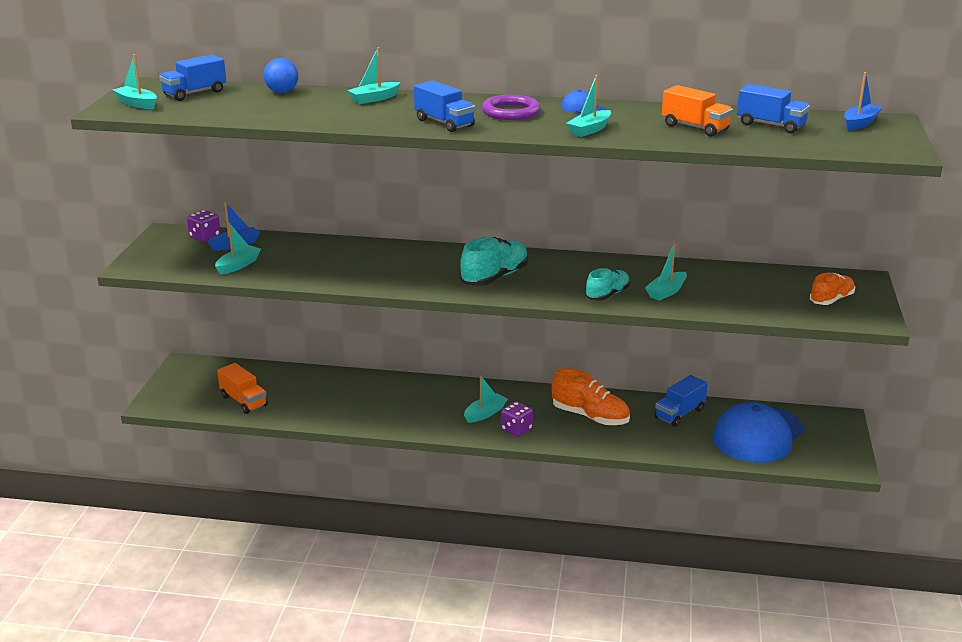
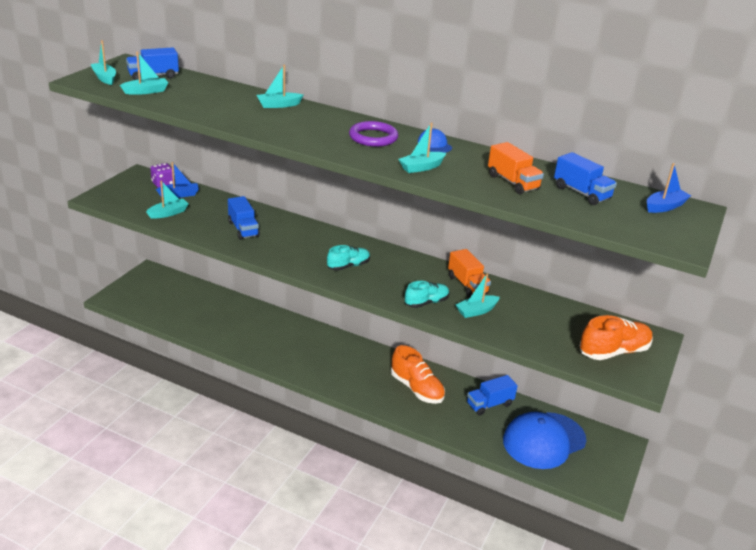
camera: 15 degrees right, 5 degrees up
orange truck [217,363,268,414] -> orange truck moved to [448,249,491,298]
blue ball [263,58,298,93] -> none
blue truck [414,80,475,132] -> blue truck moved to [228,196,260,240]
turquoise shoe [460,237,528,286] -> turquoise shoe [327,245,370,271], size x0.65
turquoise boat [464,375,508,423] -> turquoise boat moved to [120,52,168,95]
purple dice [501,402,533,437] -> none
orange shoe [810,273,855,305] -> orange shoe [580,315,653,360], size x1.54

